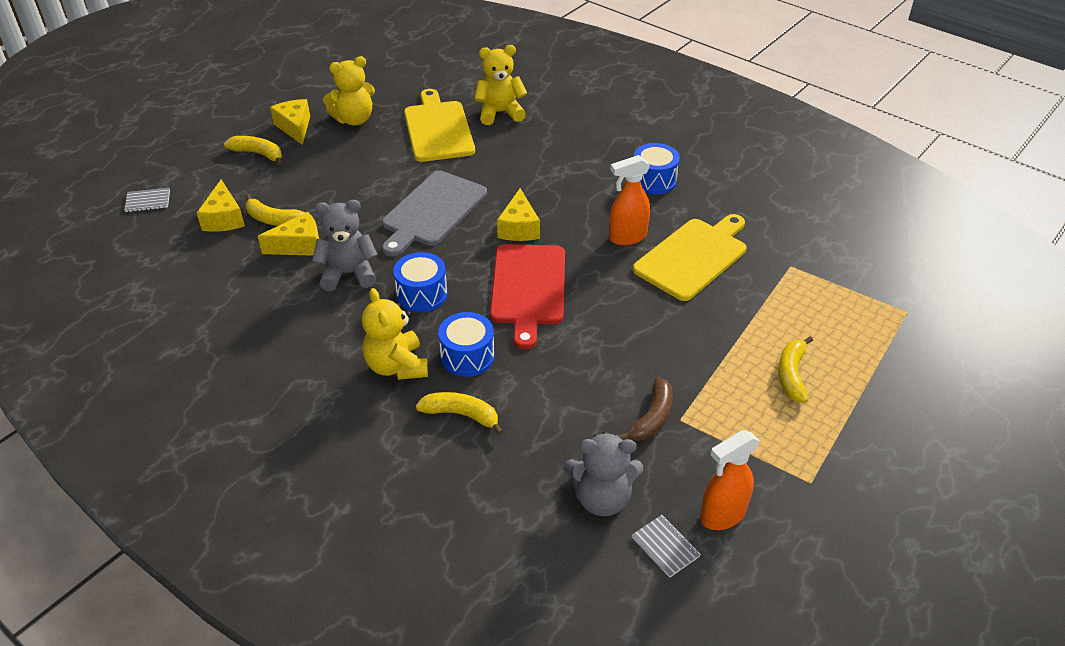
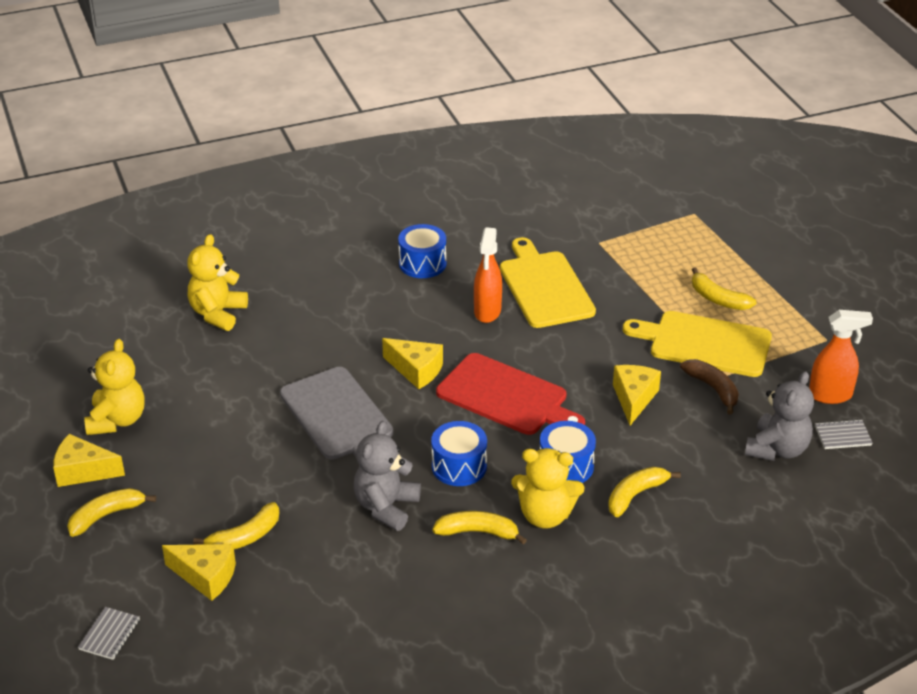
camera: 60 degrees left, 5 degrees down
yellow cheese [258,212,319,256] -> yellow cheese moved to [613,365,661,425]
yellow cutting board [404,89,475,162] -> yellow cutting board moved to [623,311,772,377]
orange spray bottle [700,430,760,530] -> orange spray bottle turned 90 degrees counterclockwise [809,310,873,404]
none -> yellow banana [432,511,527,544]

